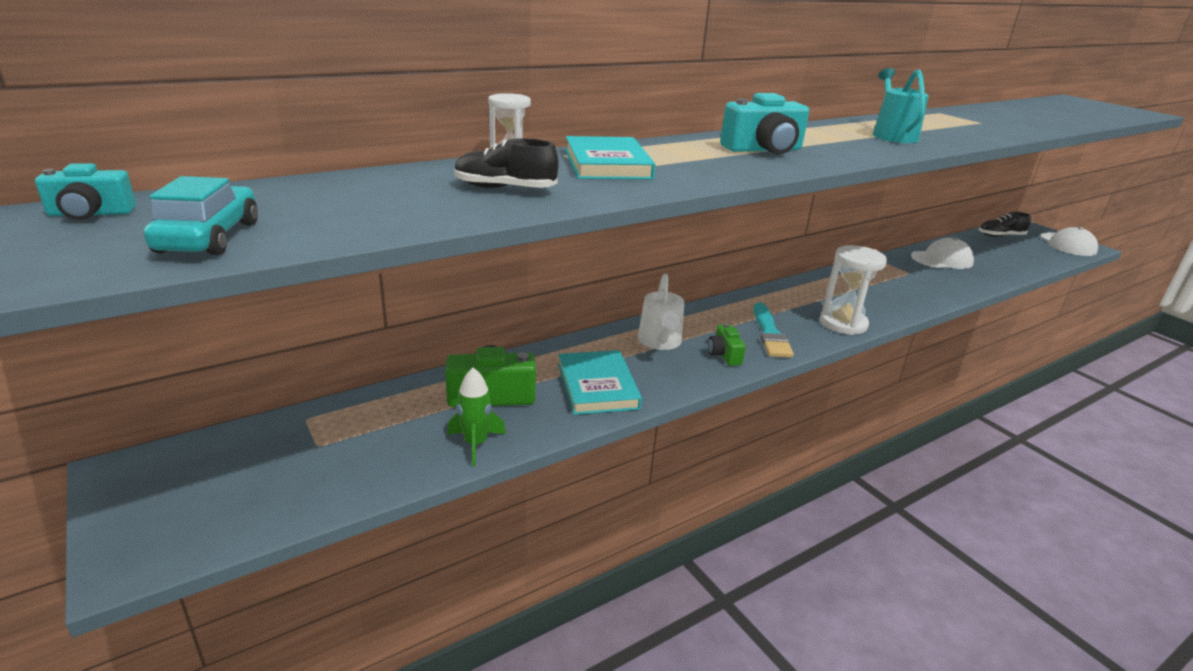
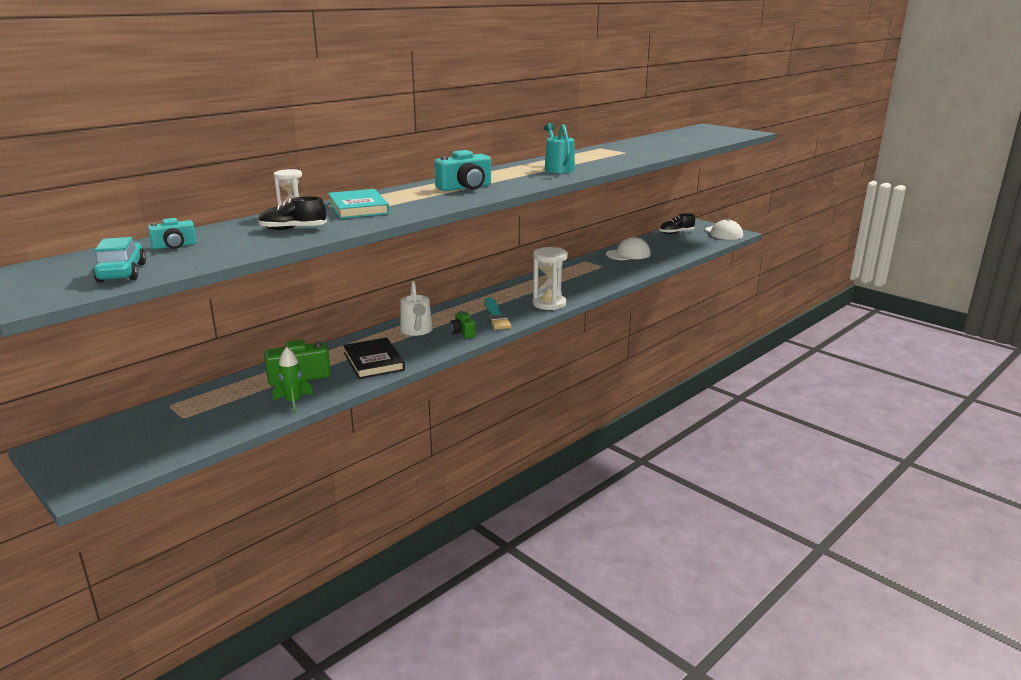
camera: 10 degrees left, 5 degrees down
turquoise camera [35,163,136,220] -> turquoise camera moved to [148,218,197,249]
turquoise book [558,350,642,415] -> black book [343,337,405,379]

